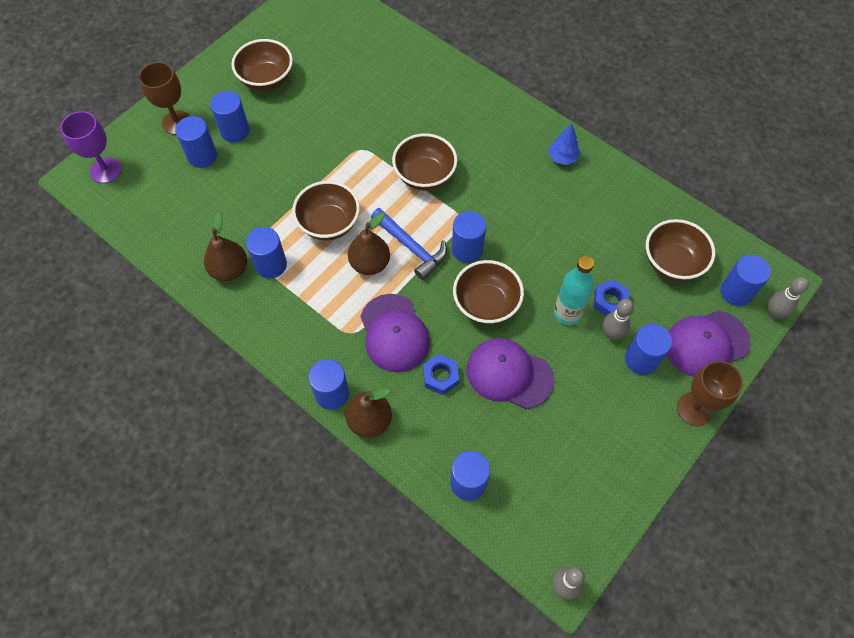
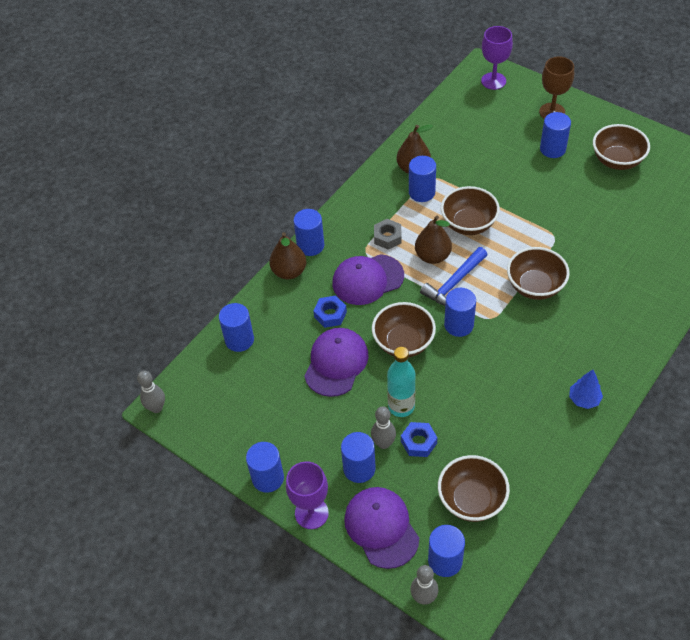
camera: 90 degrees right, 10 degrees down
blue cylinder [175,116,217,168] -> blue cylinder moved to [246,442,284,493]
brown goblet [677,361,743,426] -> purple goblet [286,462,329,529]
none -> grey nut [374,219,402,250]

